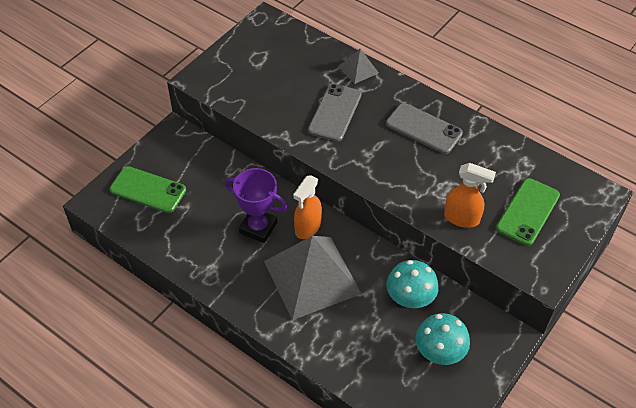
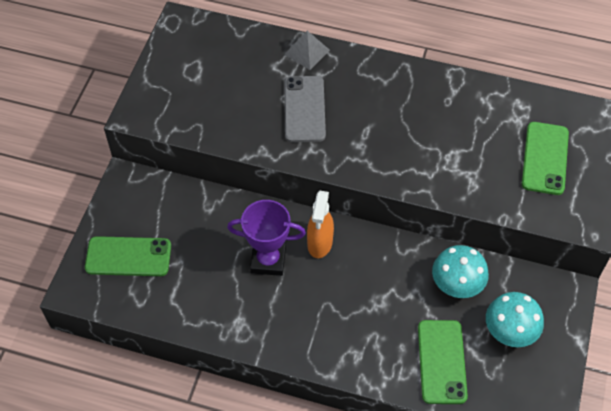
camera: 20 degrees left, 5 degrees up
grey pyramid [264,236,362,320] -> none
grey phone [386,103,463,154] -> none
orange spray bottle [444,163,496,228] -> none
none -> green phone [418,320,468,404]

